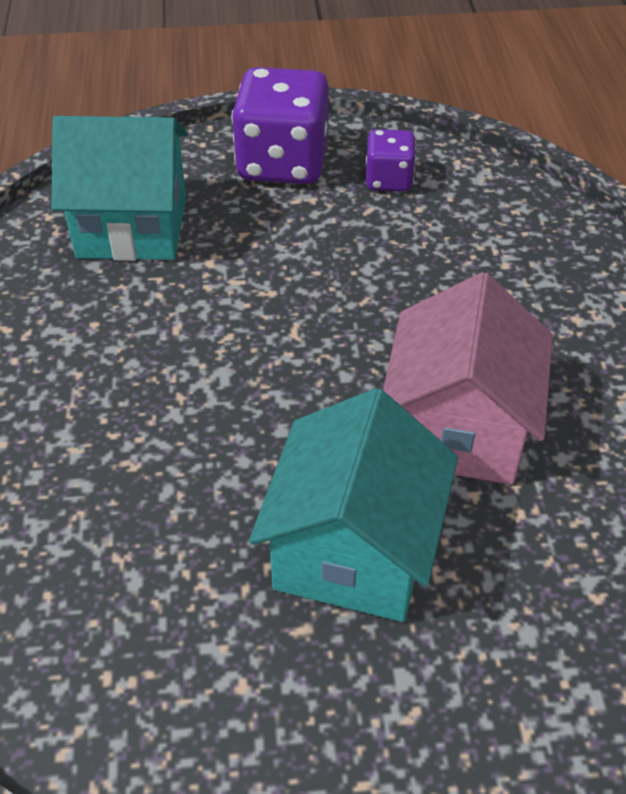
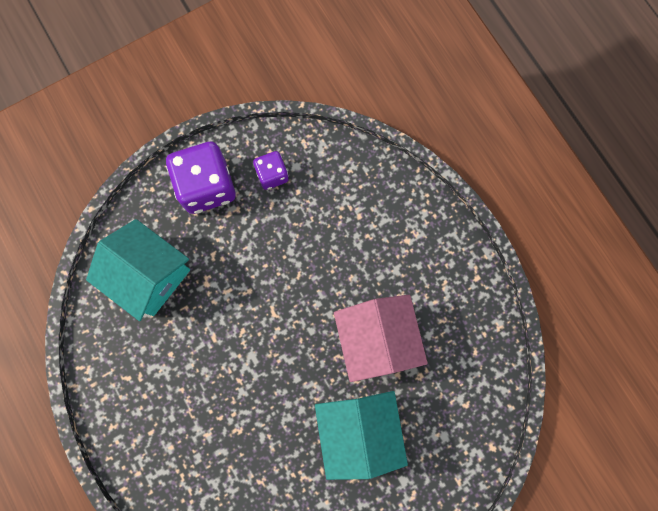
camera: 25 degrees left, 30 degrees up
turquoise house [52,116,188,261] -> turquoise house turned 60 degrees clockwise [86,219,190,321]

